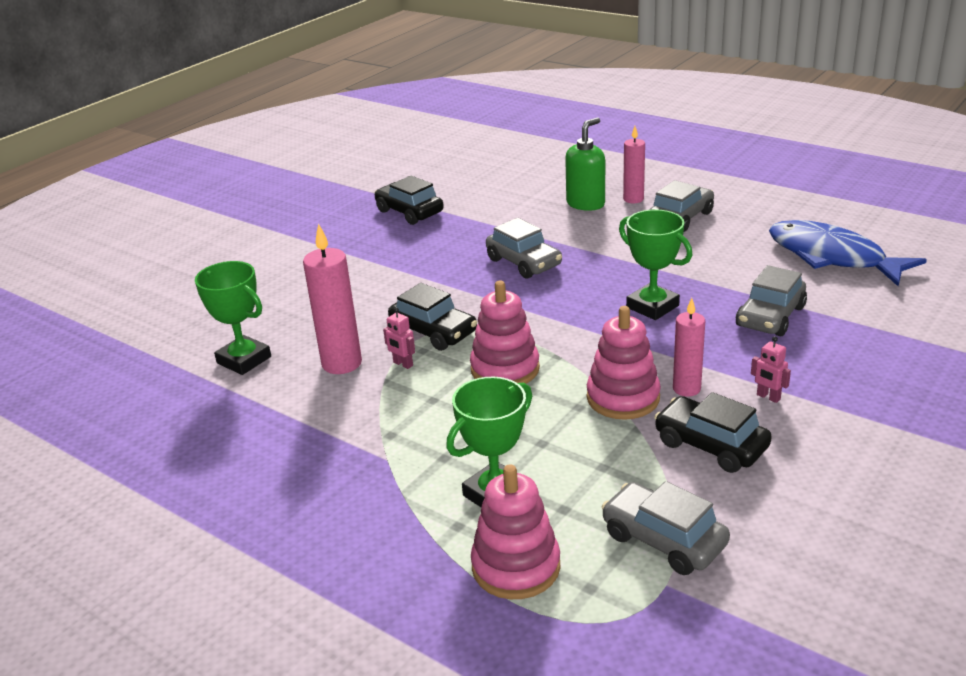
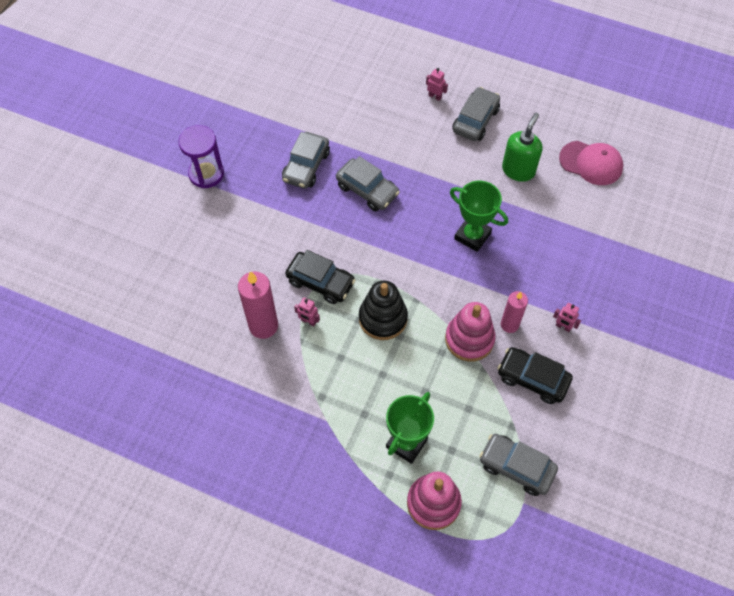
camera: 15 degrees left, 30 degrees up
green trophy [195,261,271,375] -> none
black car [374,176,444,225] -> none
pink stacking toy [470,281,540,384] -> black stacking toy [359,280,408,340]
green soap dispenser [565,118,605,211] -> green soap dispenser moved to [502,113,542,182]
pink candle [623,126,645,203] -> pink robot [426,68,448,101]
grey car [736,265,807,336] -> grey car moved to [282,132,330,189]
blue fish [769,220,927,286] -> pink cap [559,141,623,185]
none -> purple hourglass [178,125,224,188]

